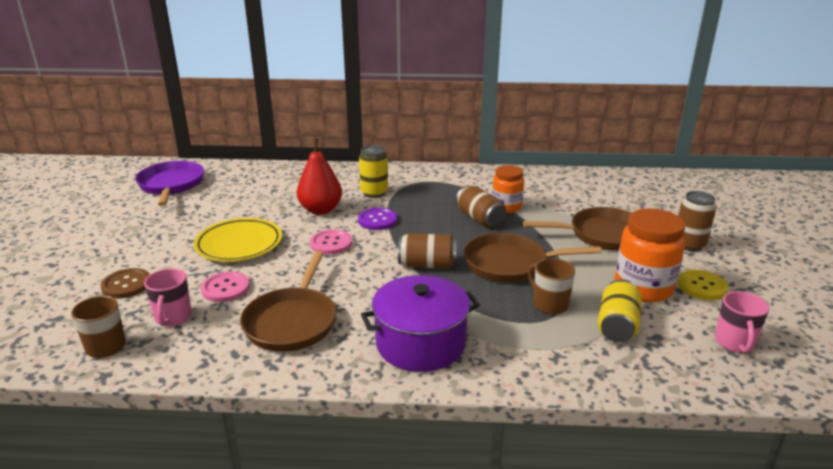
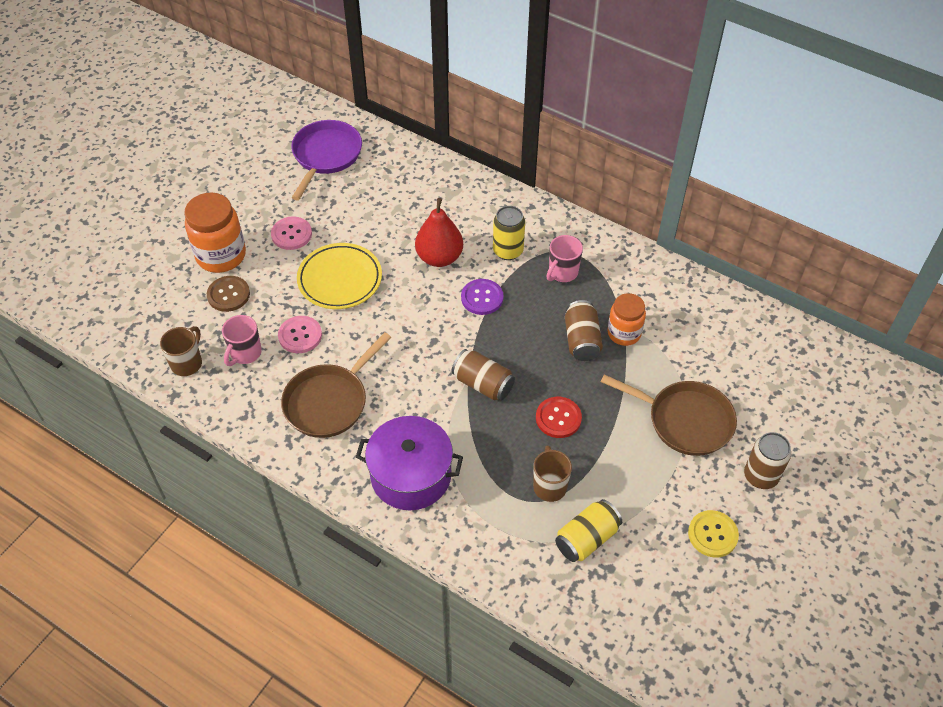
camera: 30 degrees right, 25 degrees up
pink button [310,229,352,255] -> pink button moved to [271,216,312,250]
brown pan [464,233,602,283] -> red button [536,397,582,438]
orange jar [614,208,685,303] -> orange jar moved to [184,193,246,273]
pink mug [715,291,769,353] -> pink mug moved to [547,235,583,282]

